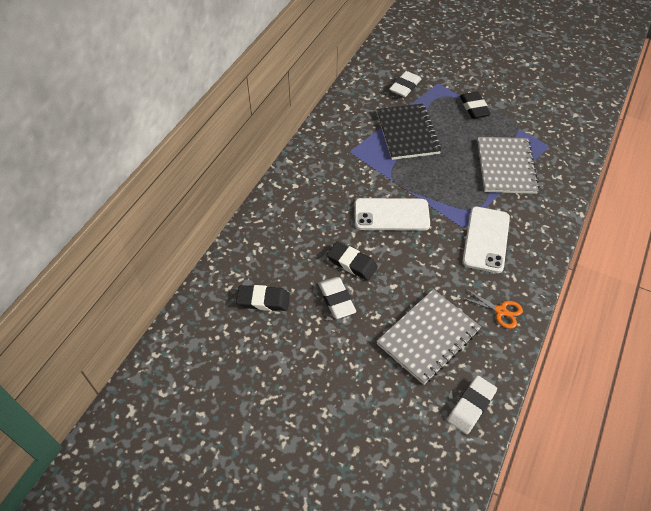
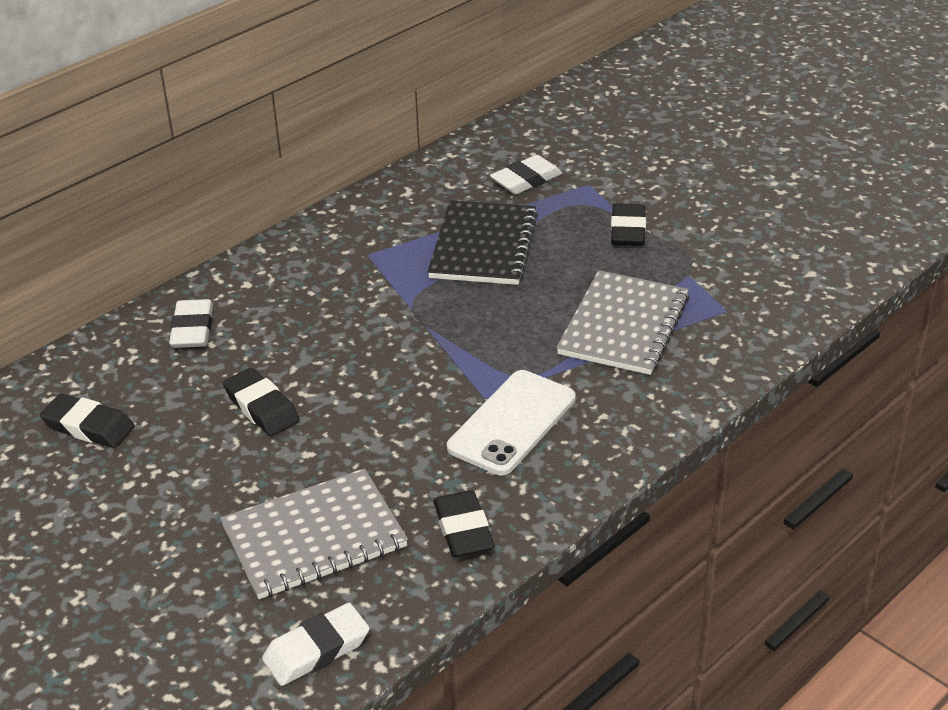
camera: 20 degrees right, 15 degrees down
white eraser [318,277,356,319] -> white eraser moved to [169,299,213,348]
white phone [354,198,430,231] -> none
orange scissors [459,288,523,329] -> black eraser [433,490,495,557]

